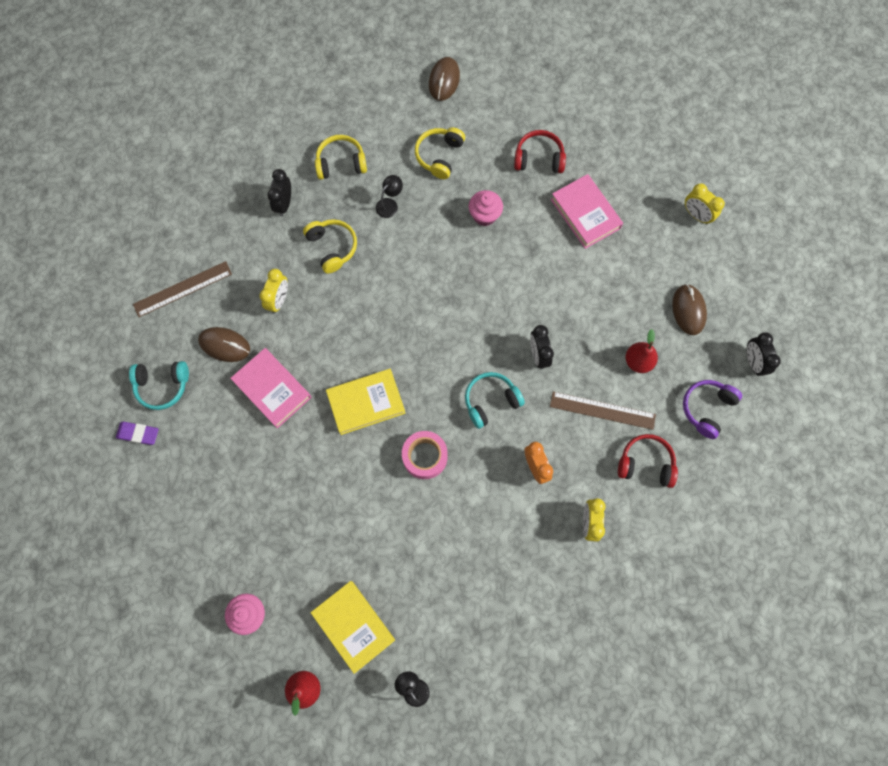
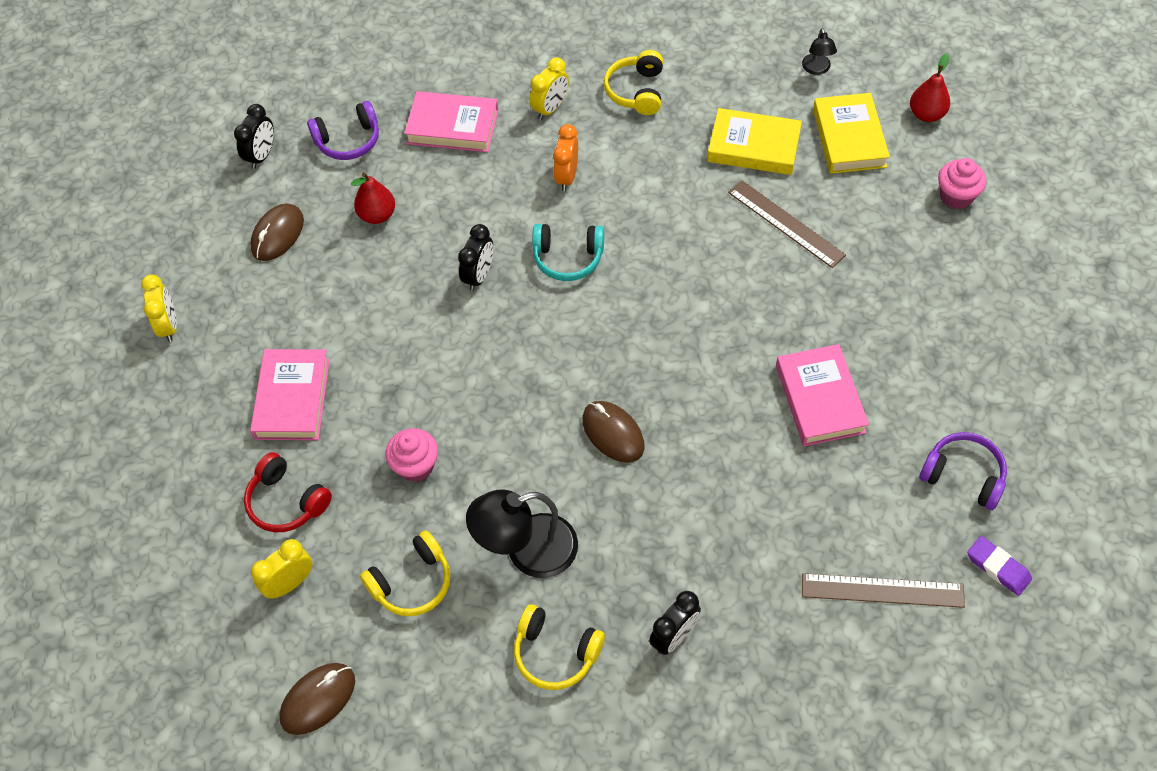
camera: 145 degrees left, 15 degrees down
purple eraser [116,422,159,445] -> purple eraser moved to [967,536,1032,596]
turquoise headphones [129,361,189,410] -> purple headphones [919,432,1007,510]
brown mouse [198,327,250,362] -> brown mouse moved to [582,401,645,463]
yellow clock [260,269,288,313] -> yellow clock moved to [251,539,313,599]
yellow headphones [303,219,357,274] -> yellow headphones moved to [604,50,663,115]
yellow book [326,369,405,435] -> yellow book moved to [707,108,802,175]
black lamp [376,175,403,218] -> black lamp [466,490,578,578], size x1.99
pink tape [402,431,448,479] -> none
brown ruler [550,392,656,430] -> brown ruler moved to [728,180,846,268]
red headphones [618,434,678,488] -> pink book [404,91,498,152]

